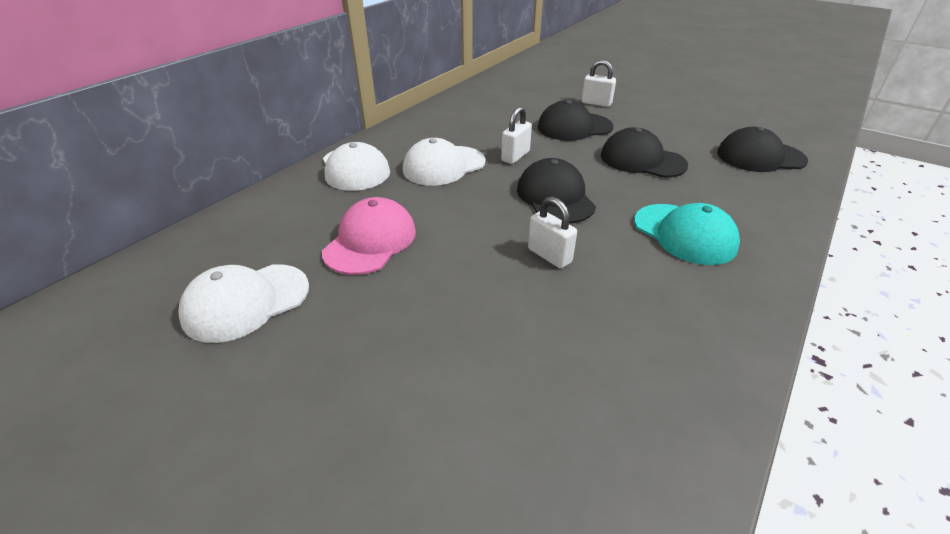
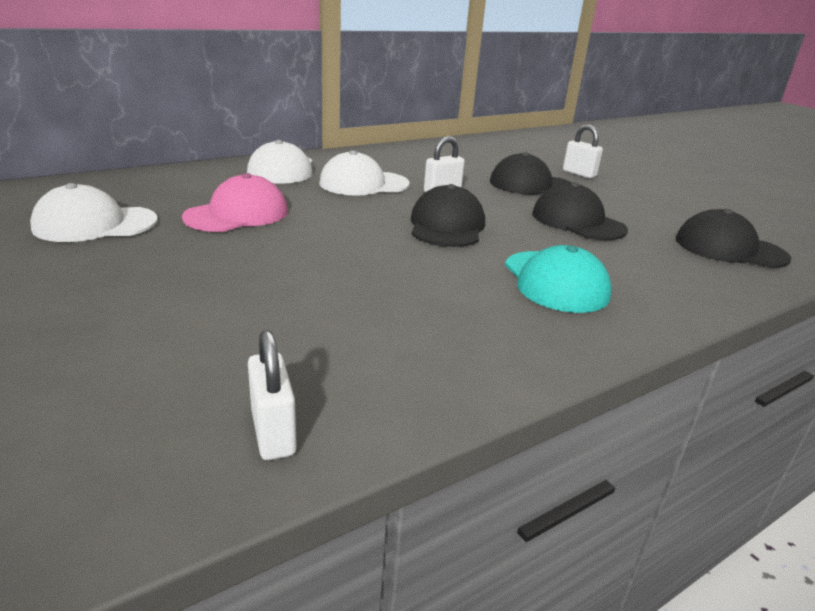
camera: 20 degrees right, 10 degrees down
white padlock [528,197,577,269] -> white padlock moved to [248,330,297,460]

